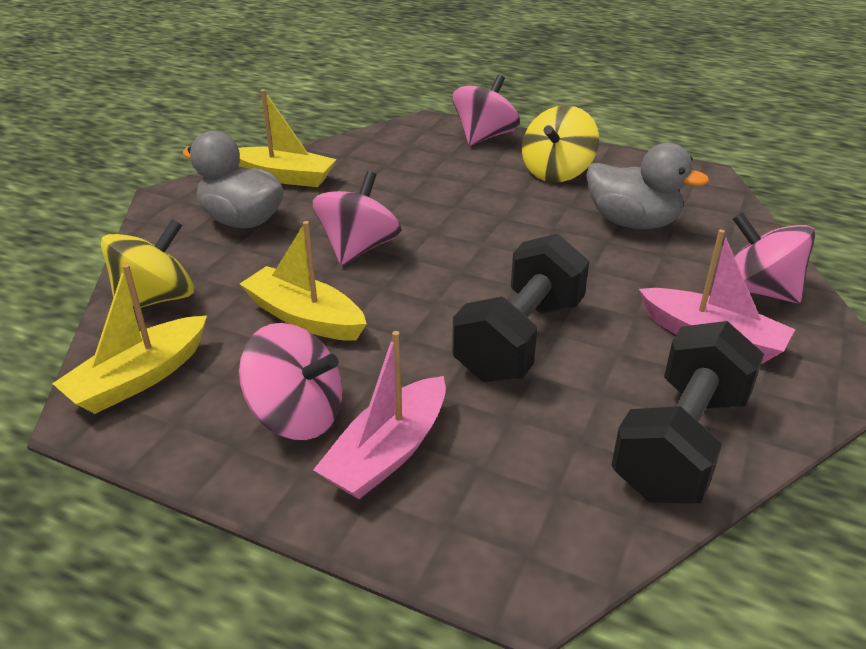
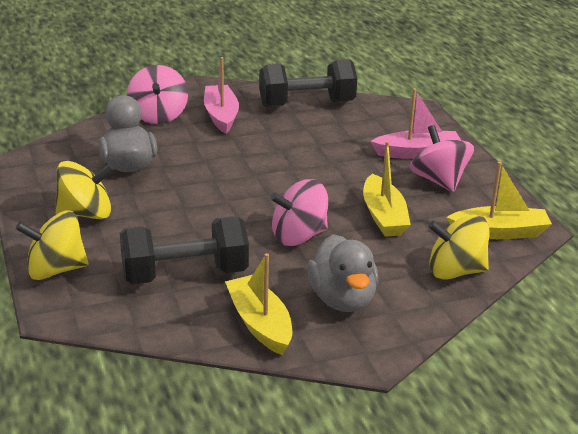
camera: 135 degrees left, 5 degrees down
black dumbbell [452,234,589,383] -> black dumbbell moved to [120,216,249,284]
pink spinning top [453,75,520,145] -> yellow spinning top [16,211,88,280]

